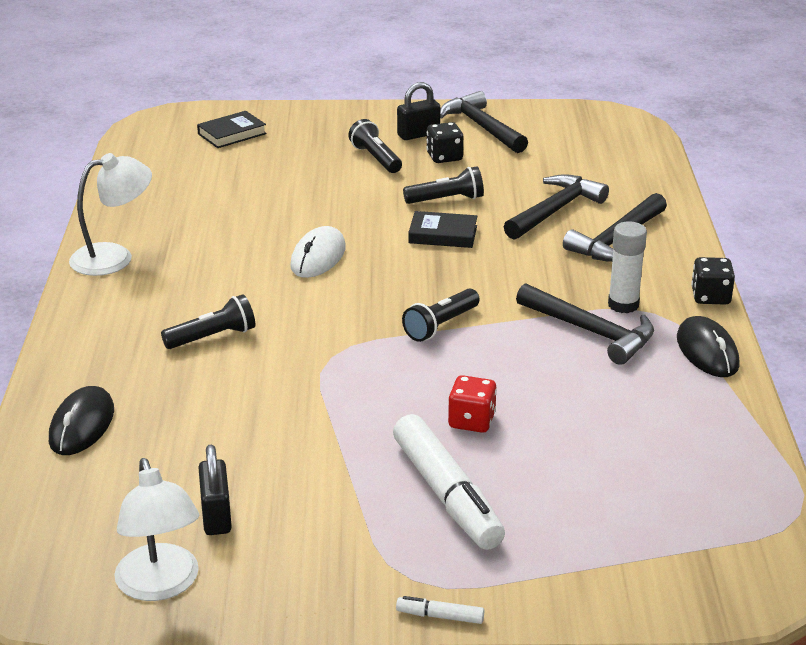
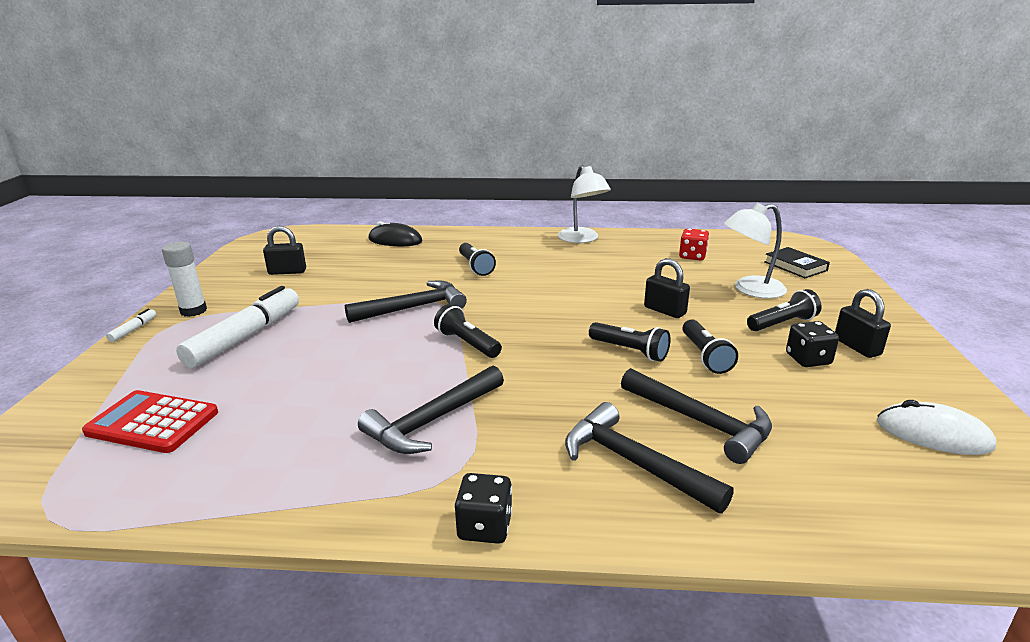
camera: 95 degrees right, 5 degrees down
white lamp [114,458,200,601] -> white lamp moved to [724,203,787,299]
white mouse [290,226,346,278] -> white mouse moved to [877,400,996,455]
white marker [393,414,505,550] -> white marker turned 135 degrees clockwise [176,286,299,368]
black book [408,211,477,248] -> black flashlight [589,322,671,362]
black hammer [440,91,528,153] -> black hammer moved to [345,280,467,323]
red dice [448,375,497,433] -> red dice moved to [679,228,709,261]
white glue stick [608,221,647,313] -> white glue stick moved to [162,242,207,317]
black mouse [677,316,740,377] -> none
none -> red calculator [82,390,218,453]
none -> black padlock [644,258,690,318]

